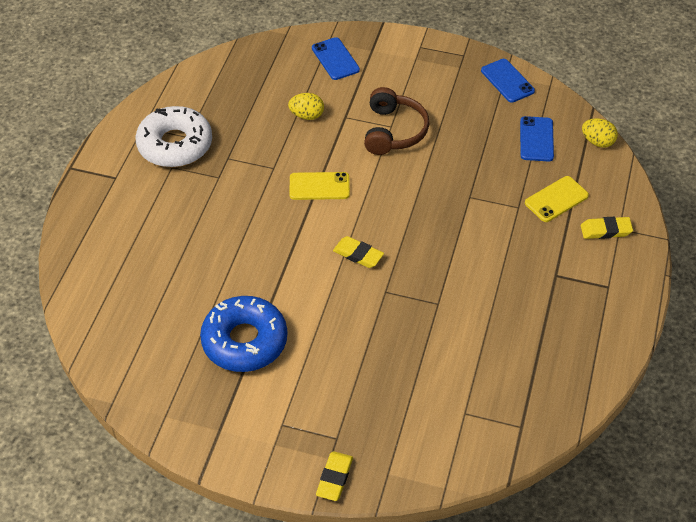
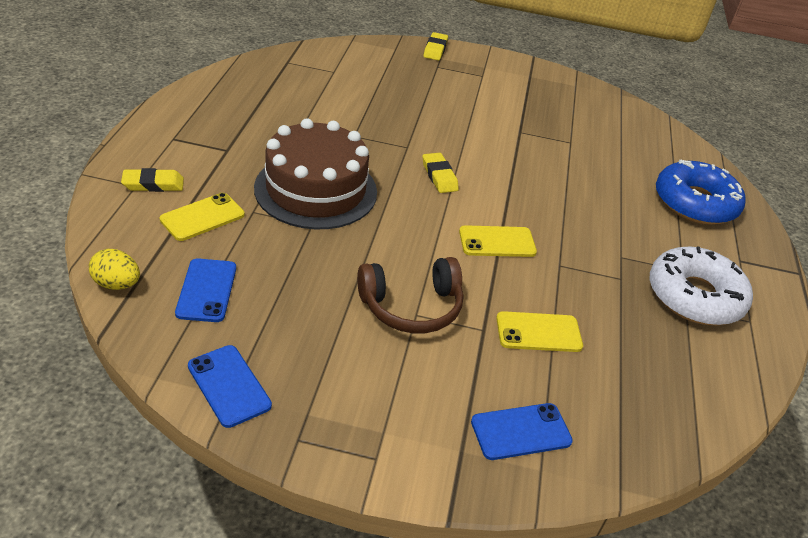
camera: 170 degrees right, 10 degrees down
blue donut [200,296,287,372] -> blue donut moved to [656,160,746,225]
yellow egg [288,93,324,120] -> yellow phone [496,311,583,352]
blue phone [312,37,360,80] -> blue phone turned 75 degrees counterclockwise [471,403,573,460]
yellow eraser [333,236,384,268] -> yellow eraser turned 45 degrees clockwise [423,153,459,193]
brown headphones [364,87,429,155] -> brown headphones turned 105 degrees counterclockwise [357,257,463,333]
none -> brown cake [254,118,377,229]

